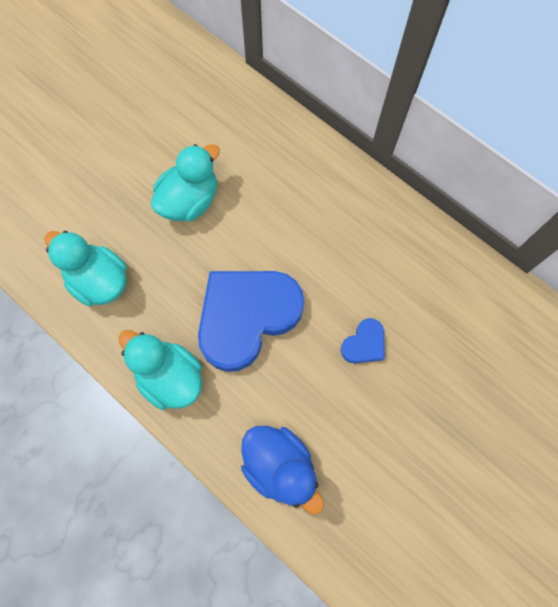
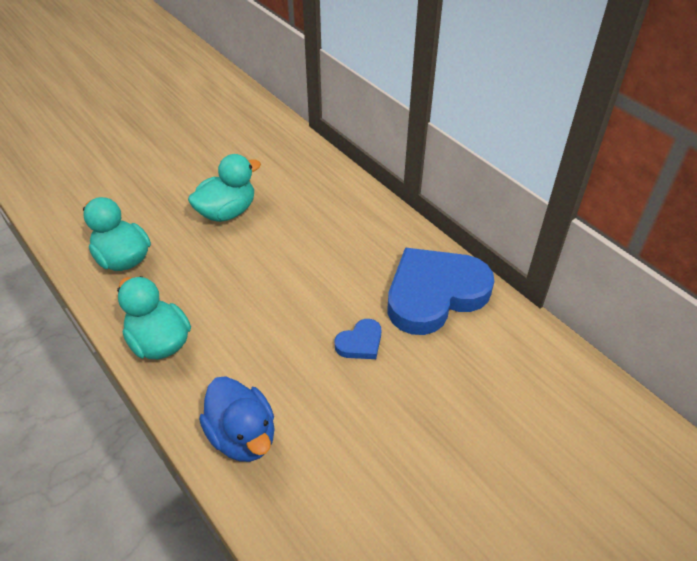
camera: 10 degrees right, 25 degrees down
blue heart [198,271,304,372] -> blue heart moved to [388,247,494,335]

